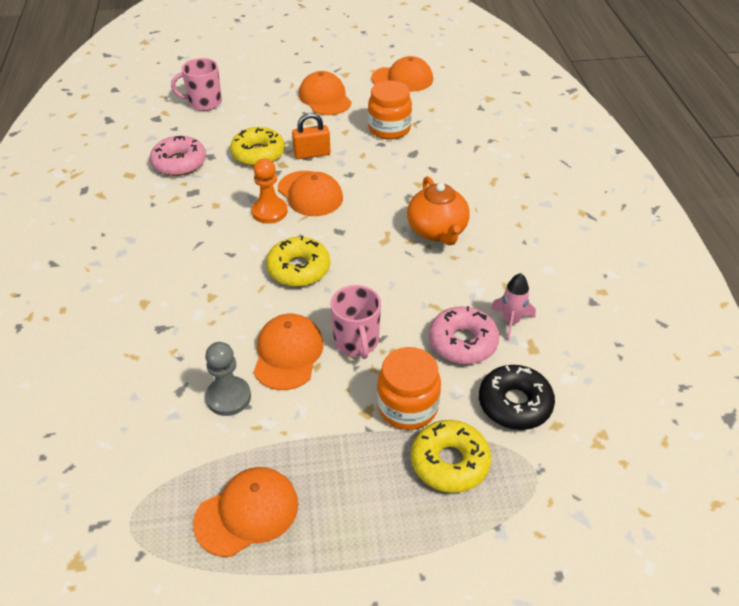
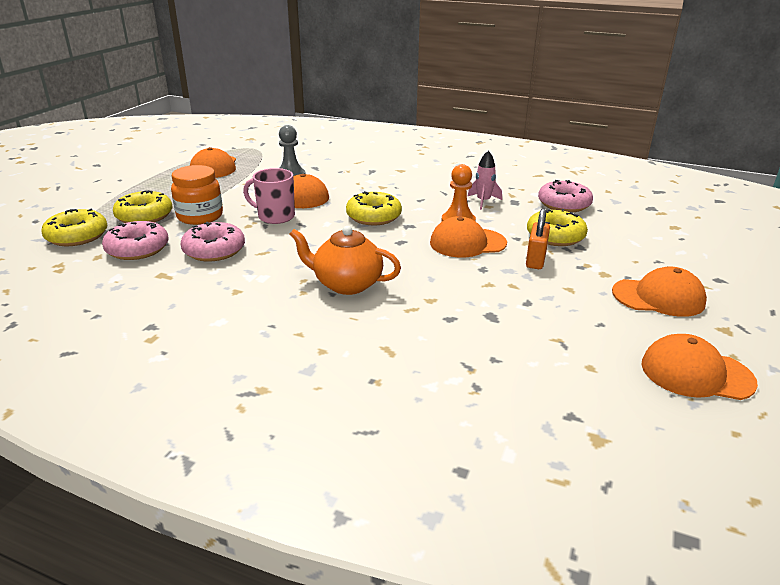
camera: 120 degrees right, 15 degrees down
pink mug [171,58,222,111] -> none
orange jar [368,81,412,140] -> none
orange cap [371,56,433,92] -> orange cap turned 75 degrees clockwise [641,334,758,400]
black donut [479,365,555,430] -> pink donut [102,221,169,260]
pink rocket [490,273,536,341] -> pink rocket moved to [468,151,502,210]
none -> yellow donut [41,209,107,246]

